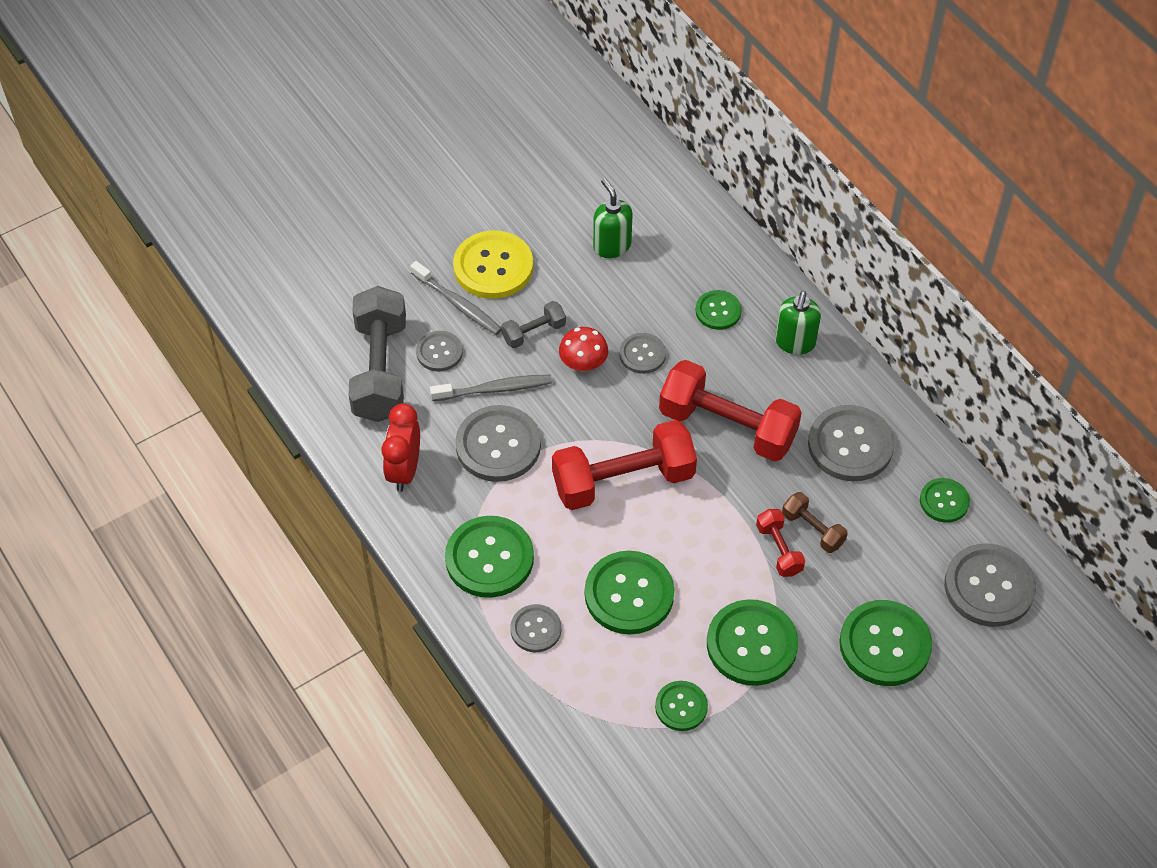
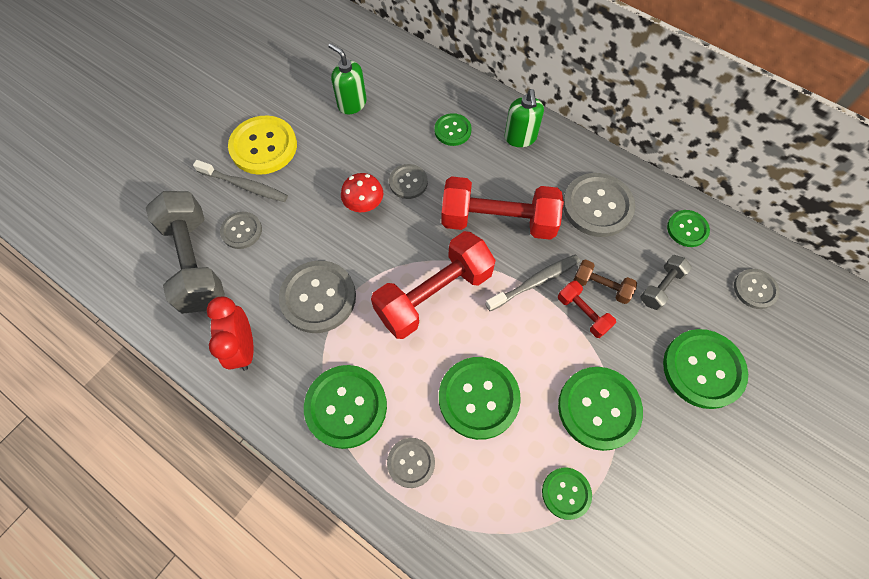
camera: 20 degrees left, 10 degrees up
grey toothbrush [430,375,552,401] -> grey toothbrush moved to [486,255,580,311]
grey dumbbell [501,301,566,348] -> grey dumbbell moved to [640,255,692,310]
grey button [944,543,1036,627] -> grey button [734,269,780,309], size x0.56

